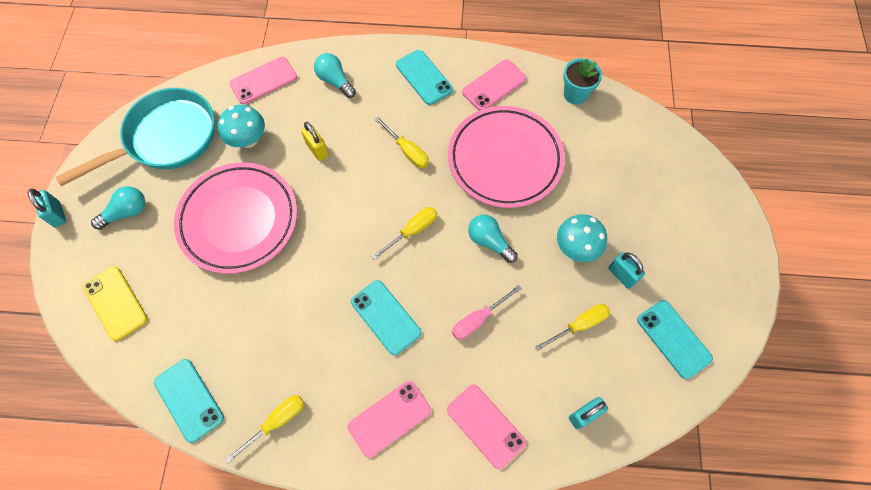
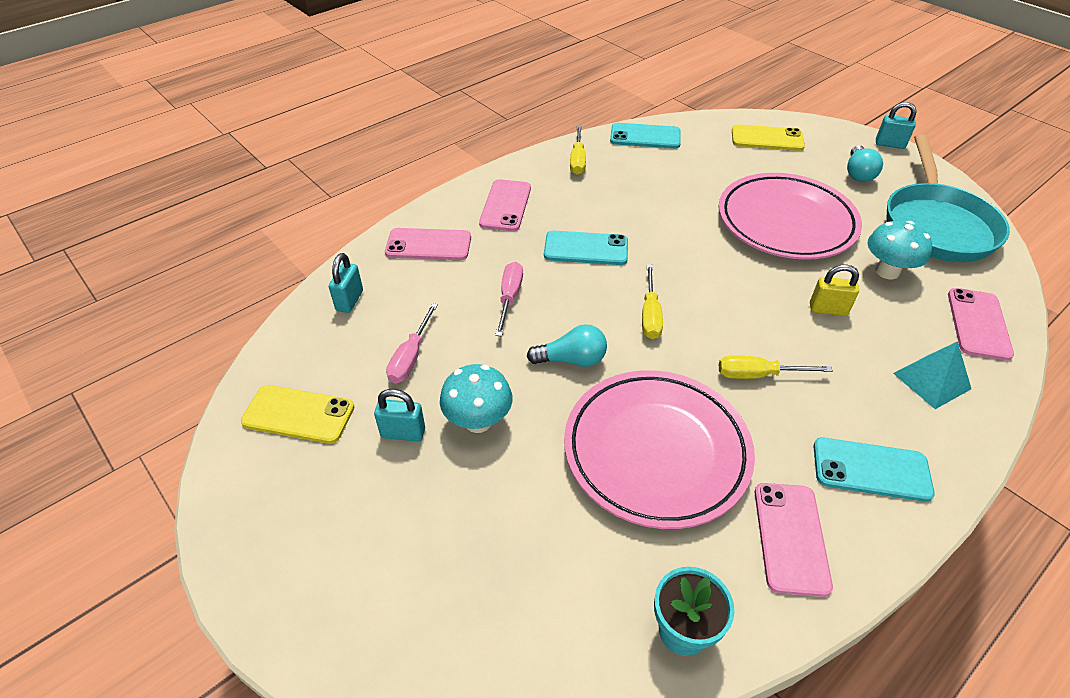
camera: 135 degrees right, 20 degrees down
turquoise light bulb [314,53,356,98] -> turquoise pyramid [893,341,971,409]
yellow screwdriver [535,304,610,351] -> pink screwdriver [386,303,438,384]
turquoise phone [637,300,713,379] -> yellow phone [241,385,354,444]

